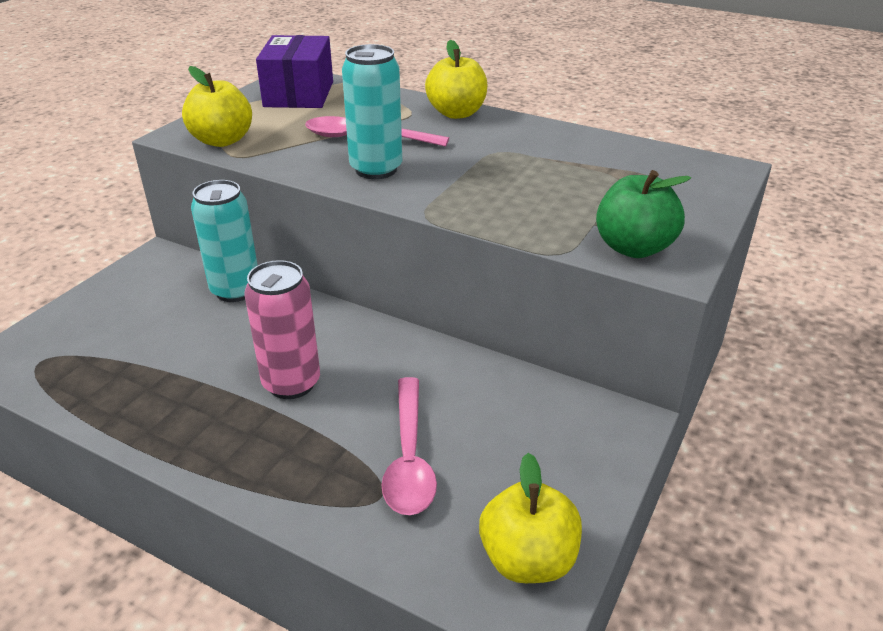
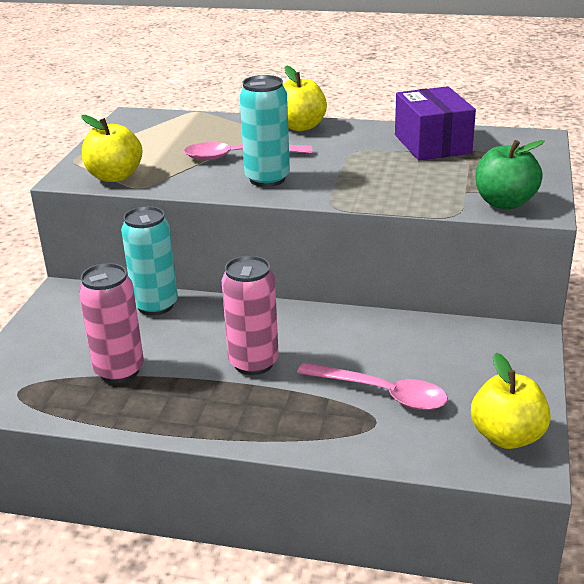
camera: 15 degrees left, 5 degrees down
purple box [256,35,333,108] -> purple box moved to [395,86,476,160]
pink spoon [382,377,437,515] -> pink spoon turned 45 degrees counterclockwise [297,362,448,410]
none -> pink can [78,263,144,383]

